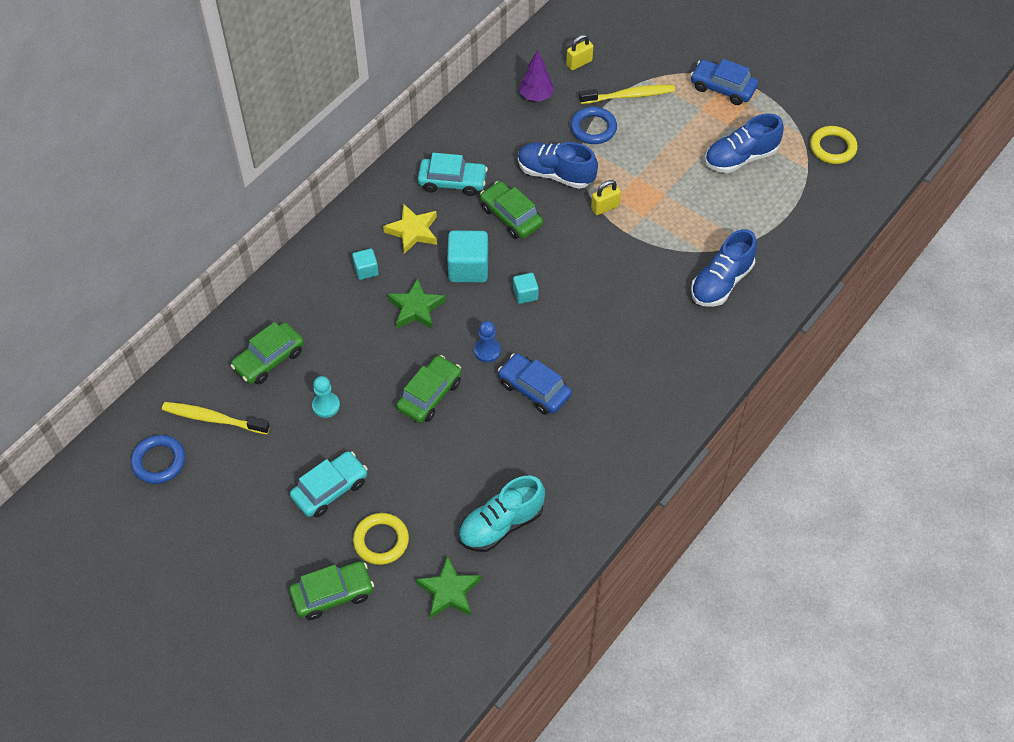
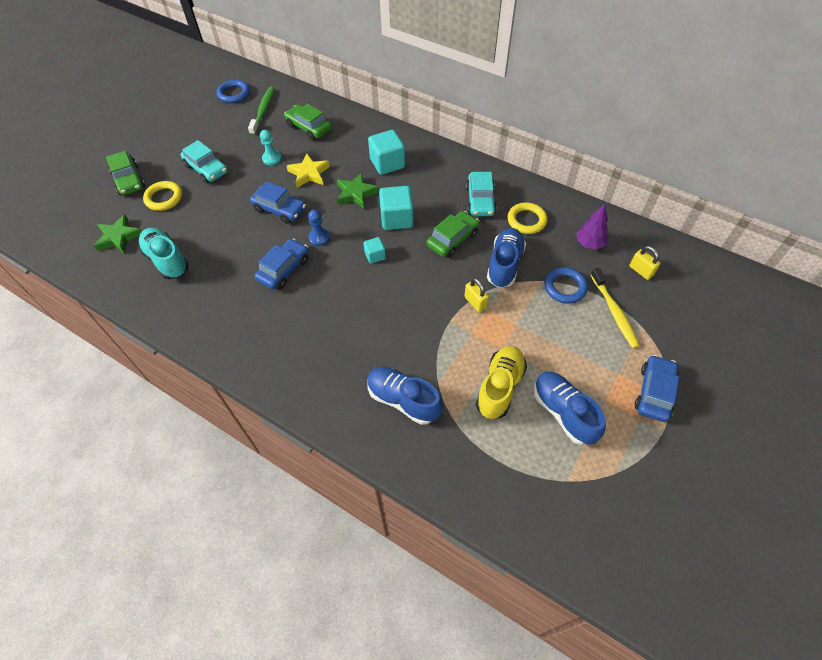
camera: 85 degrees right, 0 degrees up
yellow toothbrush [162,402,270,434] -> green toothbrush [248,87,275,135]
turquoise cube [352,249,379,280] -> turquoise cube [368,130,405,175], size x1.83
yellow star [383,204,437,254] -> yellow star moved to [287,154,330,188]
green car [396,355,462,423] -> blue car [250,181,306,224]
yellow ring [810,126,858,164] -> yellow ring moved to [507,202,547,234]
none -> yellow shoe [476,346,527,419]

